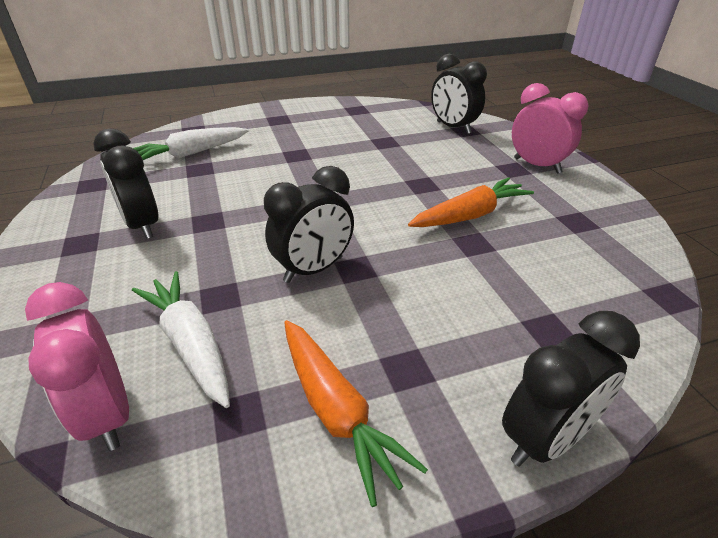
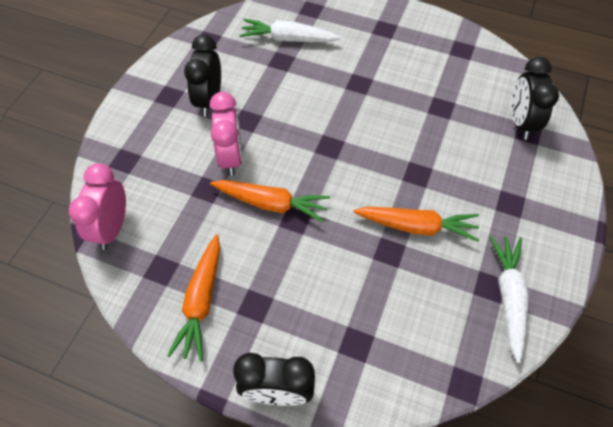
camera: 40 degrees right, 20 degrees up
white carrot [132,271,230,408] -> white carrot moved to [489,236,529,363]
black clock [264,166,354,283] -> orange carrot [210,180,330,223]
pink clock [512,83,588,173] -> pink clock moved to [209,92,243,176]

